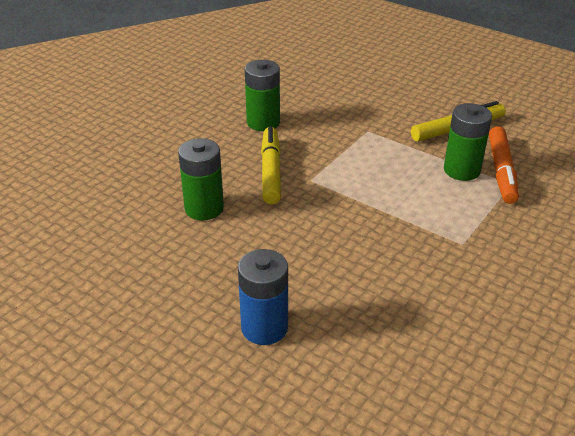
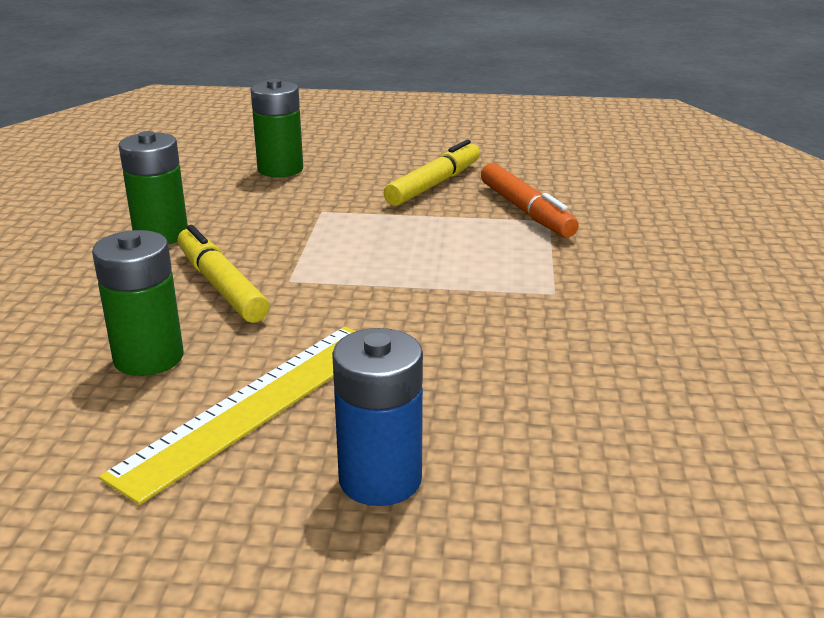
camera: 30 degrees left, 10 degrees down
green battery [444,103,492,181] -> green battery moved to [251,79,303,177]
none -> yellow ruler [99,326,356,505]

